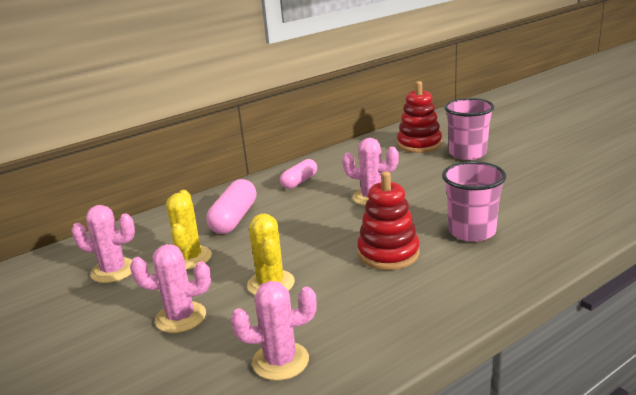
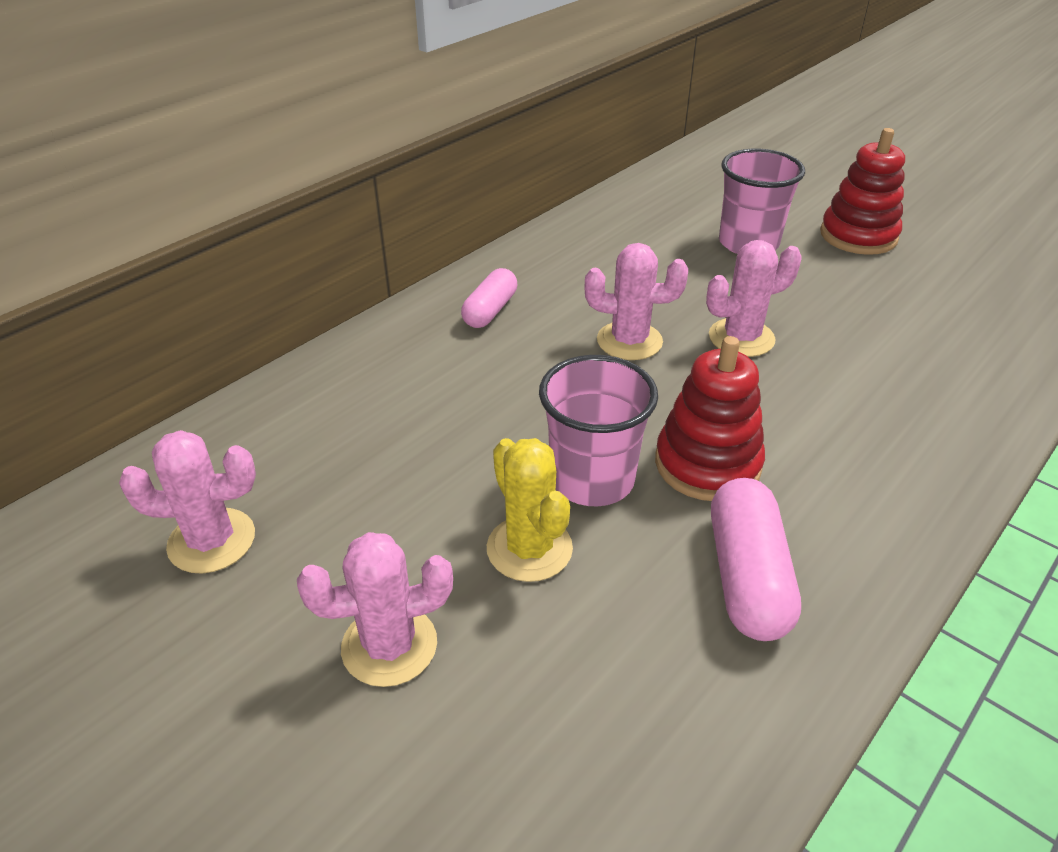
camera: 15 degrees left, 15 degrees up
yellow cactus [166,190,212,270] -> none
pink capsule [206,179,257,234] -> pink capsule moved to [711,478,801,641]
pink cactus [231,281,317,381] -> pink cactus moved to [706,240,802,357]
red stacking toy [397,81,442,153] -> red stacking toy moved to [820,128,905,255]
pink cup [442,161,506,242] -> pink cup moved to [539,355,658,506]

